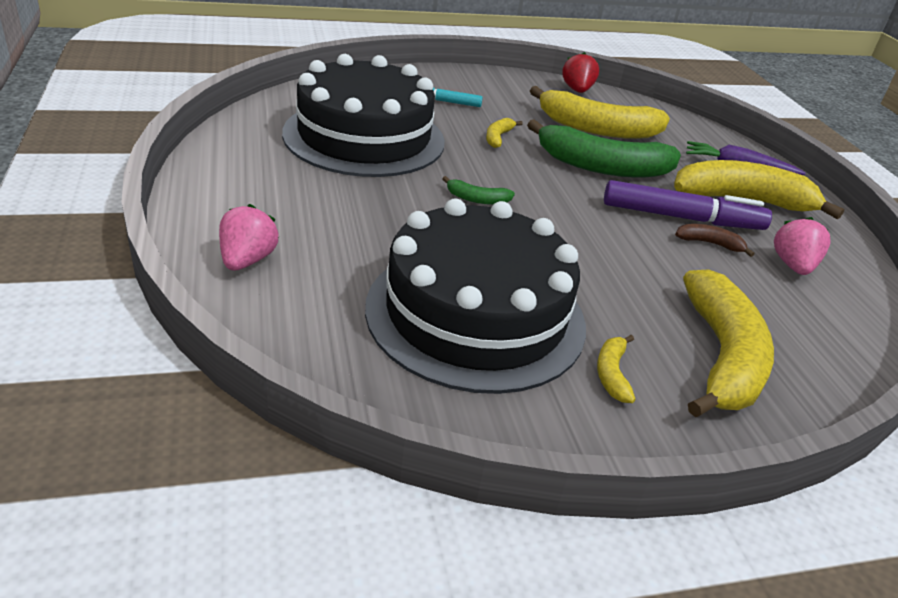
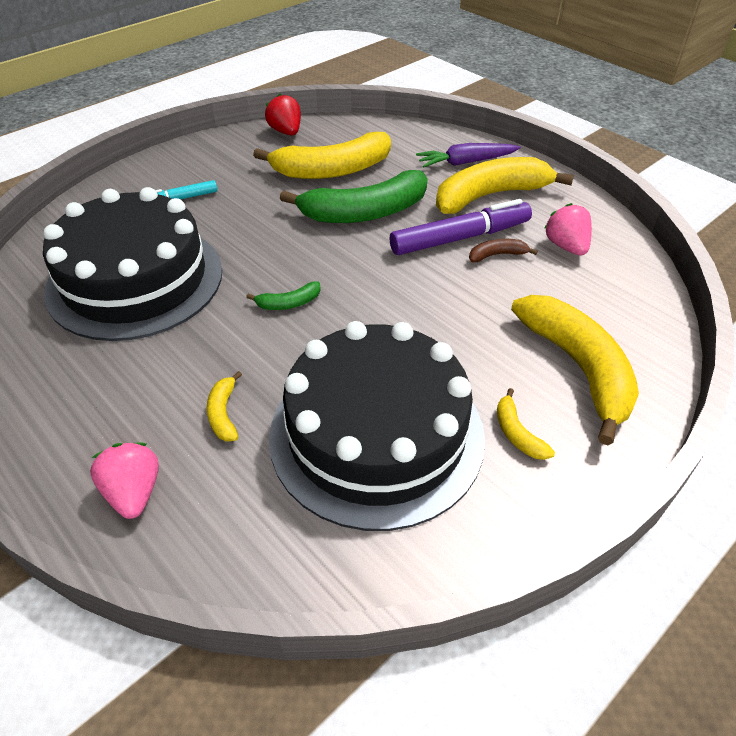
camera: 25 degrees left, 10 degrees up
yellow banana [486,118,523,148] -> yellow banana moved to [207,371,242,442]

